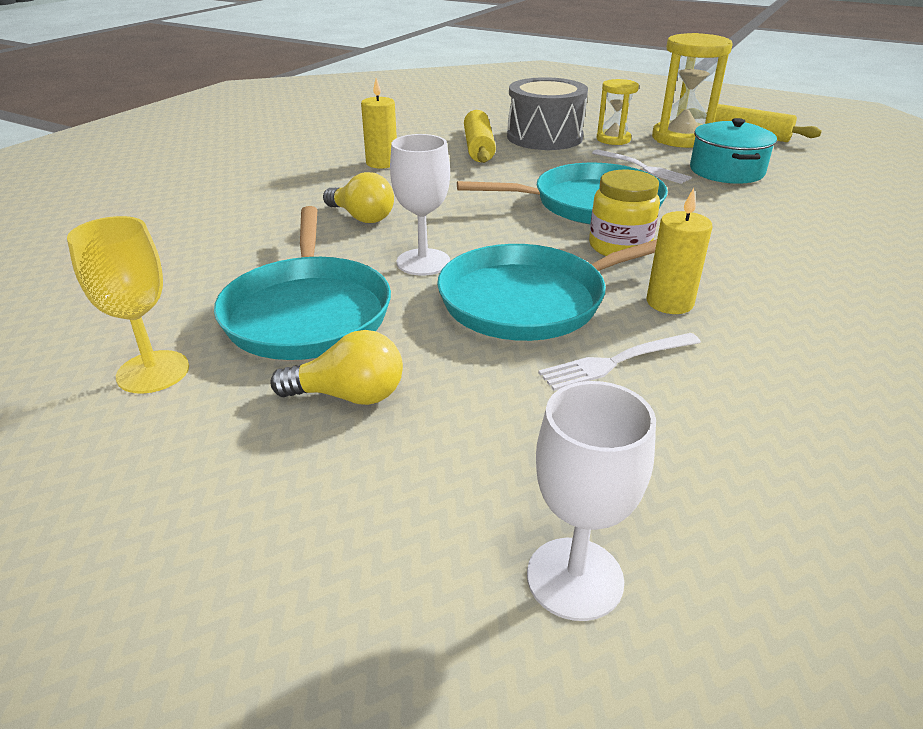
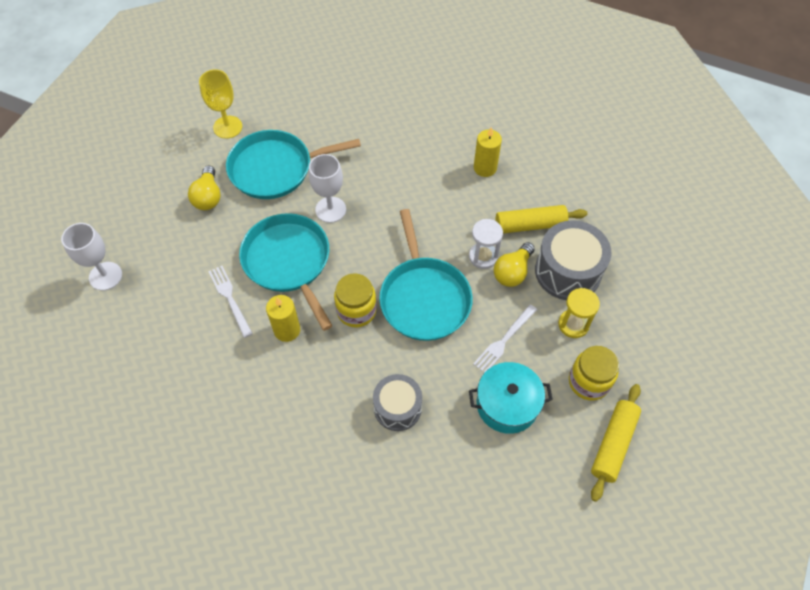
camera: 85 degrees right, 25 degrees up
yellow light bulb [323,172,394,223] -> yellow light bulb moved to [494,242,535,287]
yellow hourglass [652,33,733,148] -> yellow jar [569,346,619,401]
none -> grey drum [373,374,422,431]
none -> white hourglass [469,219,503,269]

